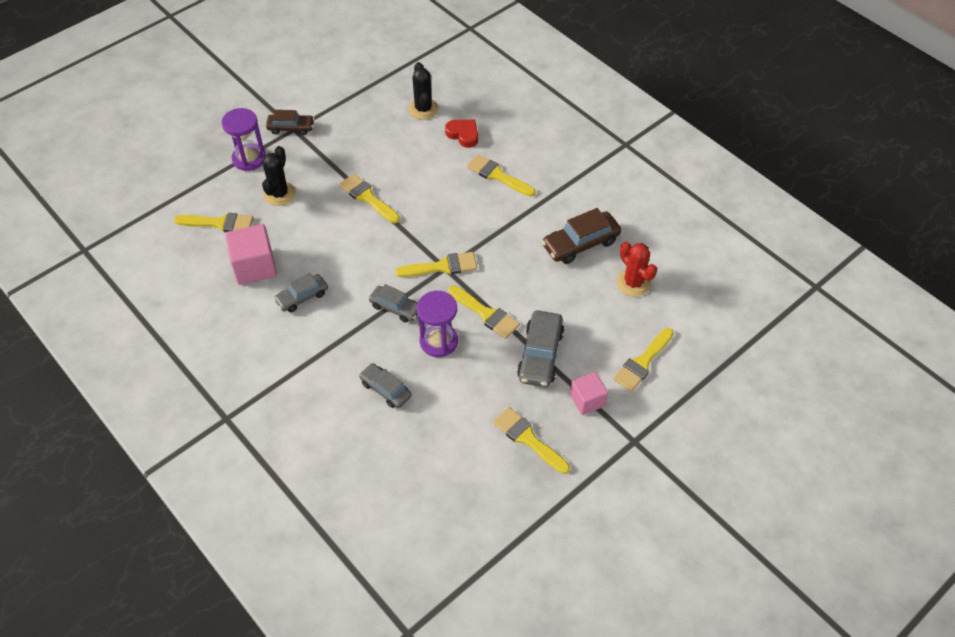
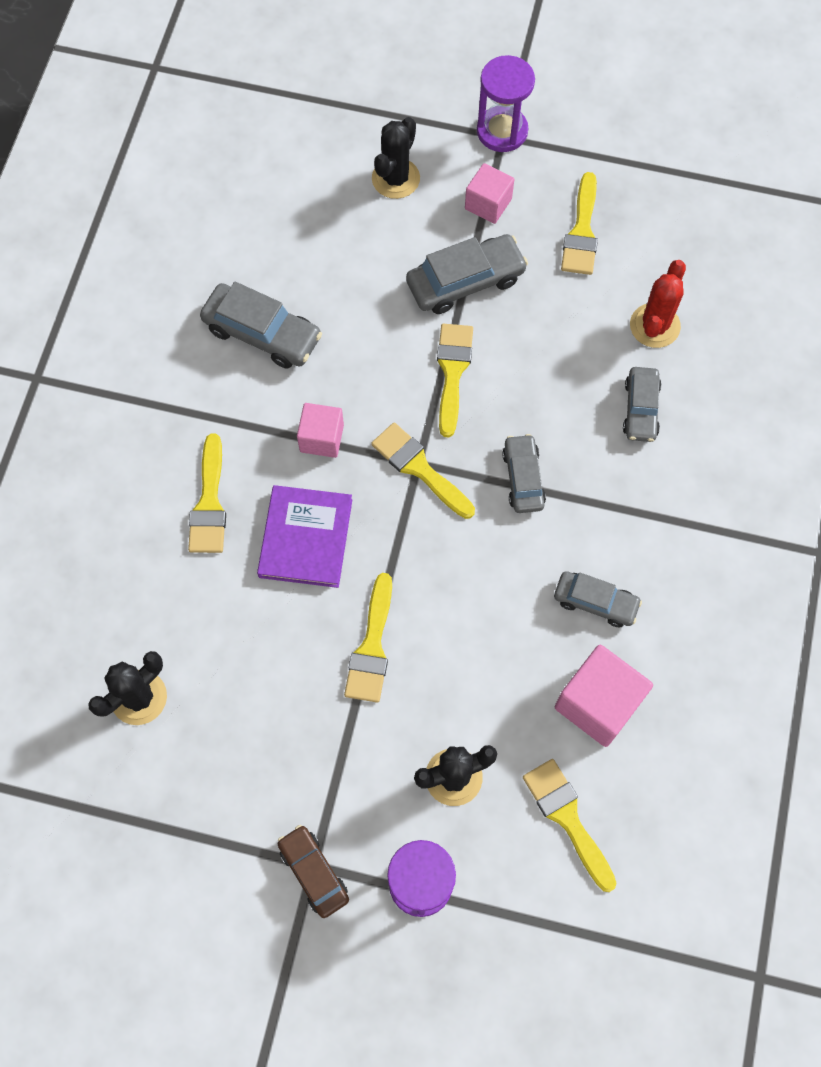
camera: 125 degrees left, 15 degrees up
purple hourglass [417,291,458,357] -> purple hourglass moved to [477,55,535,152]
red heart [445,120,478,148] -> none
brown car [542,208,621,264] -> grey car [200,282,322,369]
yellow brush [613,328,674,392] -> black cactus [372,117,420,199]
red cactus [616,242,657,297] -> red cactus moved to [630,260,686,348]
none -> purple book [257,485,352,588]
none -> pink cube [297,403,344,458]

